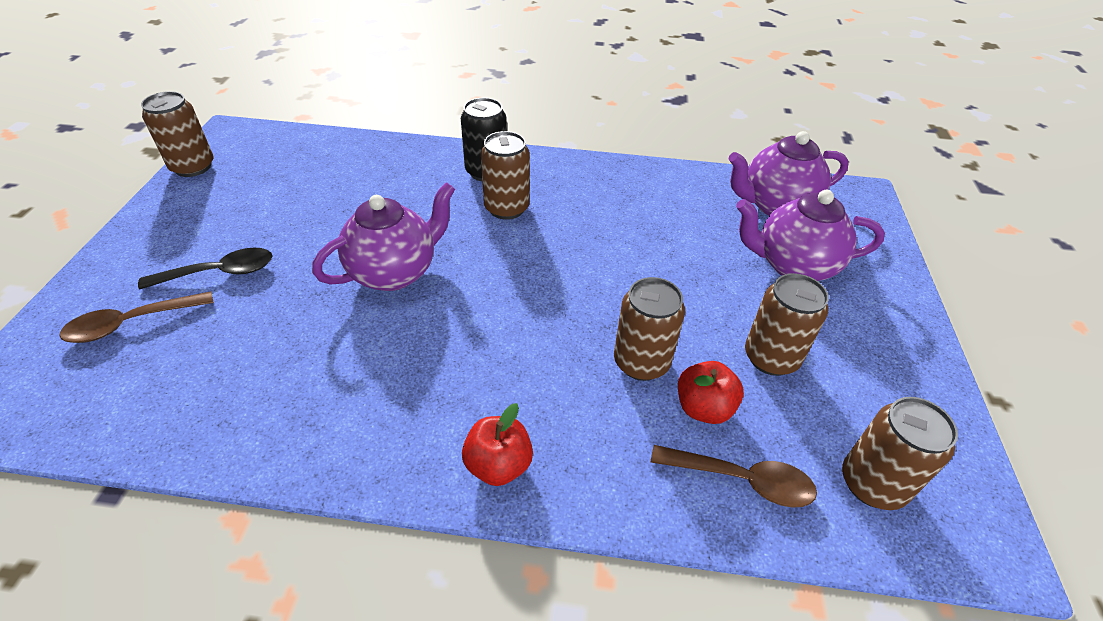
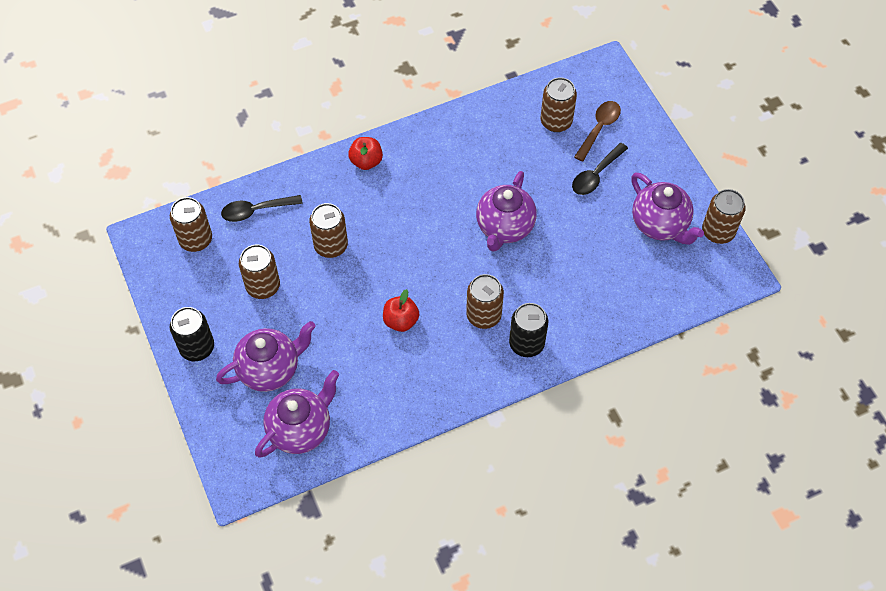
camera: 150 degrees right, 15 degrees up
brown spoon [651,445,817,508] -> black spoon [221,195,303,222]
red apple [678,361,744,424] -> red apple moved to [383,289,419,332]
none -> black can [170,307,214,361]
none -> brown can [541,77,577,132]
none -> purple teapot [631,172,704,245]

